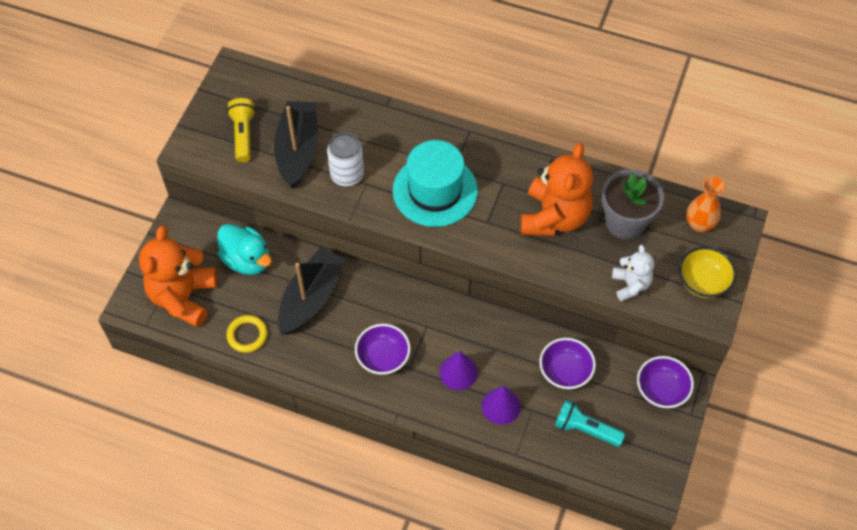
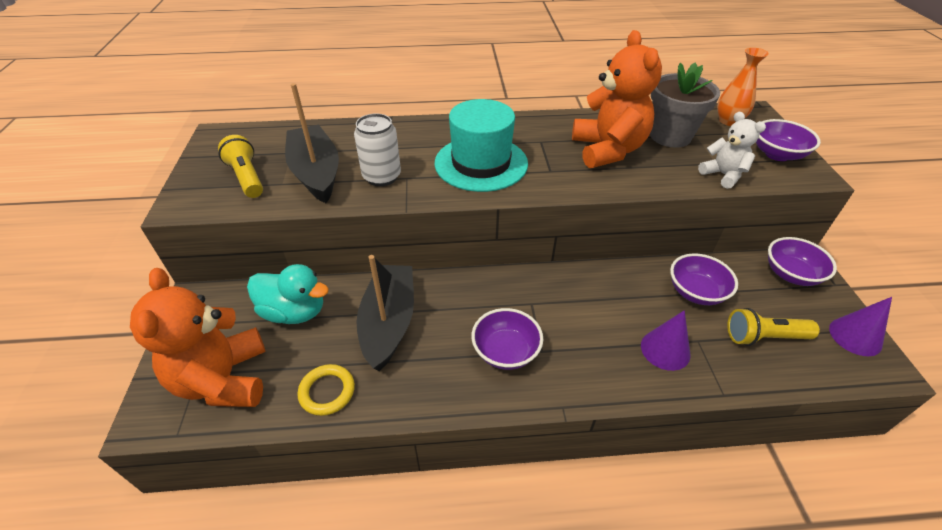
camera: 25 degrees left, 15 degrees down
purple cone [439,351,478,390] -> purple cone moved to [829,297,892,356]
turquoise flashlight [555,400,625,447] -> yellow flashlight [727,308,820,346]
yellow bowl [679,247,737,298] -> purple bowl [756,119,821,161]

